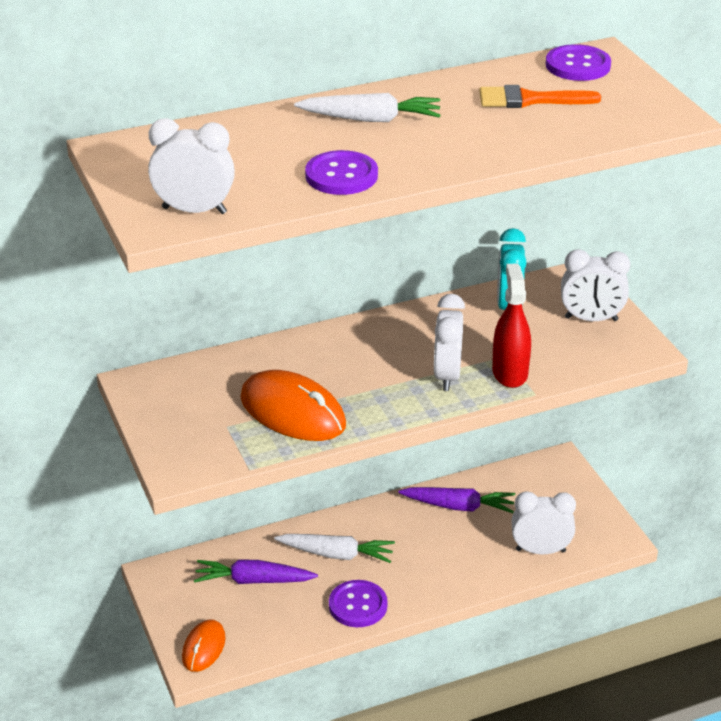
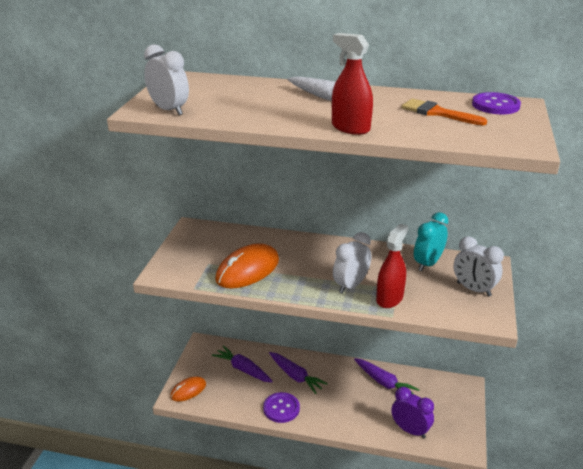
camera: 35 degrees right, 5 degrees down
orange mouse [240,370,346,441] -> orange mouse turned 60 degrees clockwise [215,243,279,289]
white carrot [274,534,395,563] -> purple carrot [269,352,328,394]
purple button [305,150,378,195] -> none
white clock [511,491,576,554] -> purple clock [391,387,434,438]
none -> red spray bottle [332,33,373,135]

